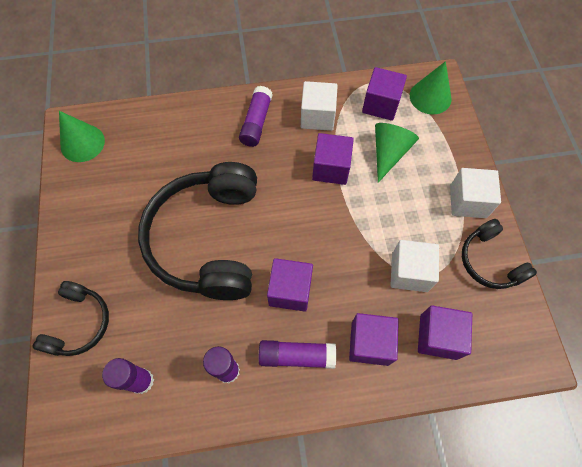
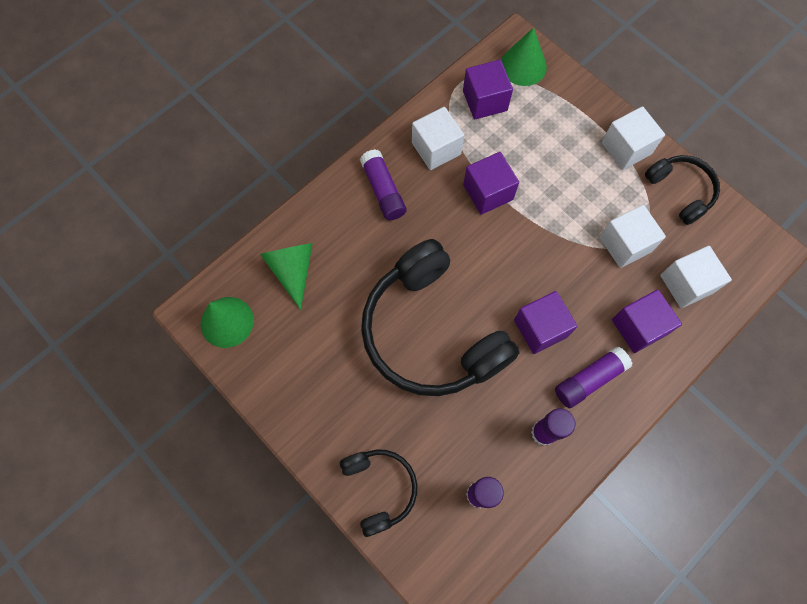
camera: 35 degrees left, 5 degrees up
green cone [375,123,419,183] -> green cone moved to [260,243,313,310]
purple cube [418,305,472,360] -> white cube [660,246,732,308]
black headphones [462,219,537,289] -> black headphones turned 150 degrees counterclockwise [645,155,720,225]

